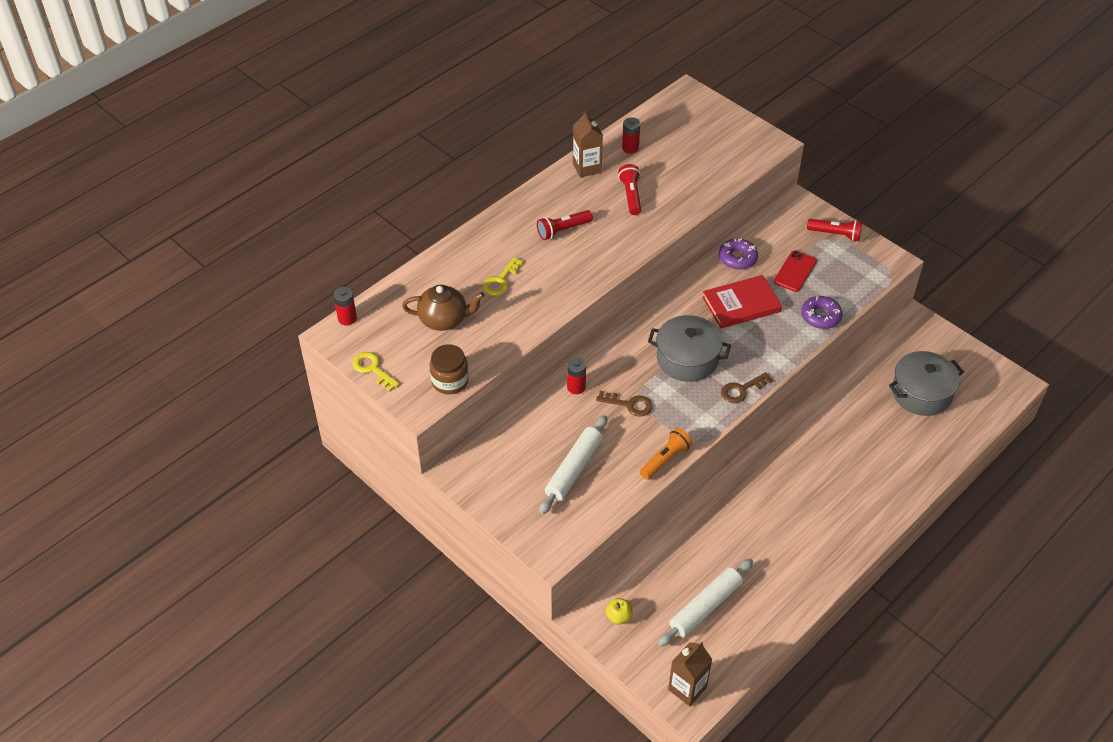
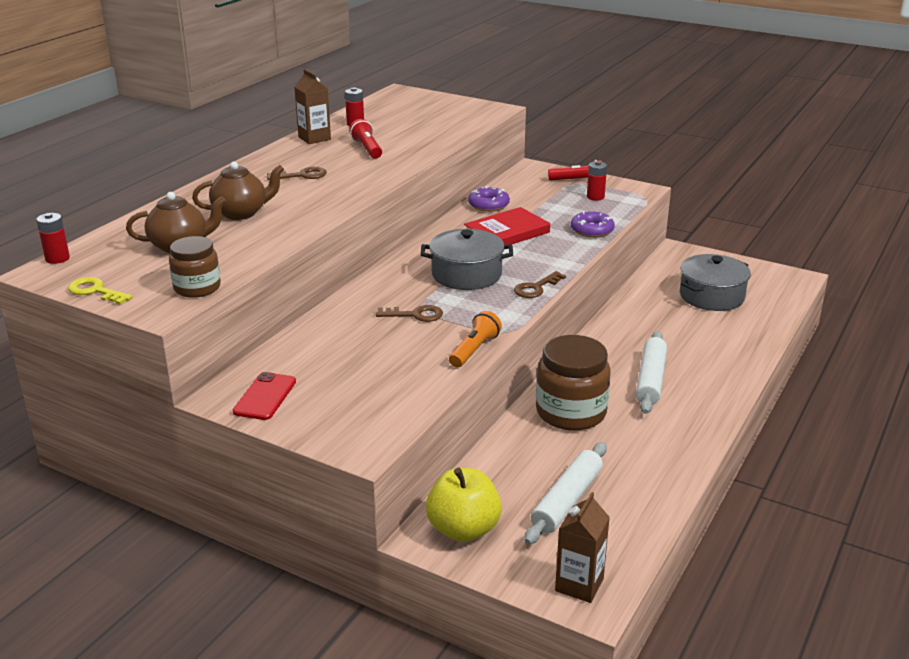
camera: 15 degrees left, 20 degrees down
yellow key [483,257,524,296] -> brown teapot [192,162,284,220]
red flashlight [537,210,593,240] -> brown key [267,167,327,180]
white rolling pin [539,415,607,515] -> white rolling pin moved to [636,331,667,414]
red battery [567,357,586,394] -> red battery moved to [587,161,607,201]
yellow apple [606,598,632,625] -> yellow apple [426,468,502,542], size x2.10
red phone [774,251,817,292] -> red phone moved to [233,372,296,420]
none -> brown jar [536,335,611,431]

